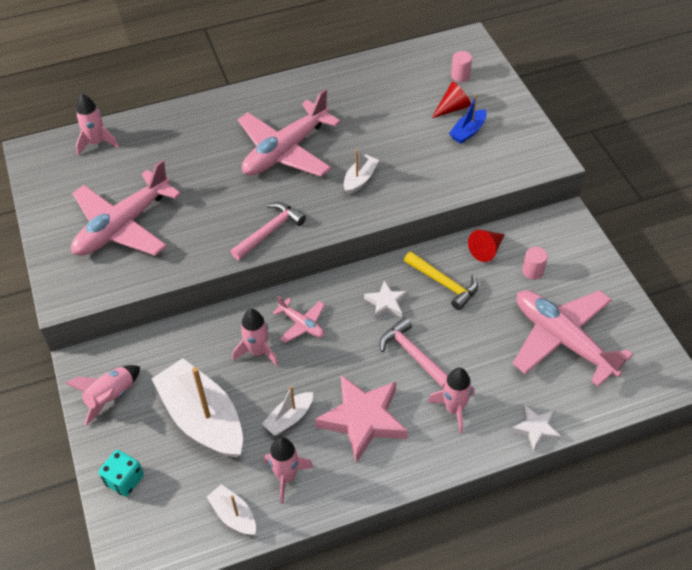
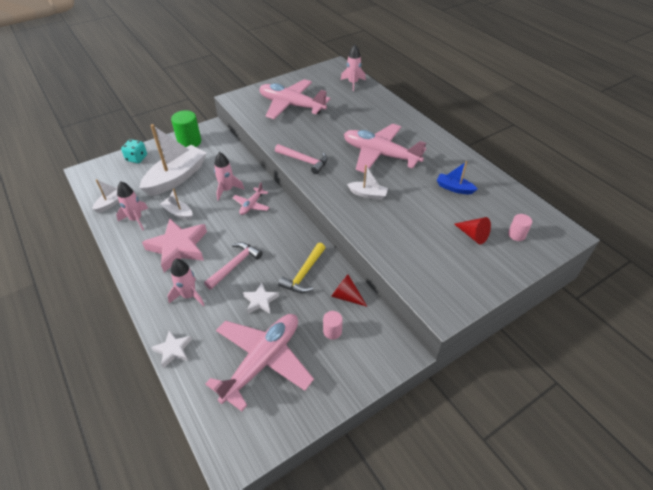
camera: 75 degrees right, 5 degrees down
pink rocket [65,365,140,425] -> green cylinder [171,110,201,147]
white star [364,280,408,319] -> white star moved to [243,283,279,314]
blue boat [449,94,487,144] -> blue boat moved to [437,161,477,194]

